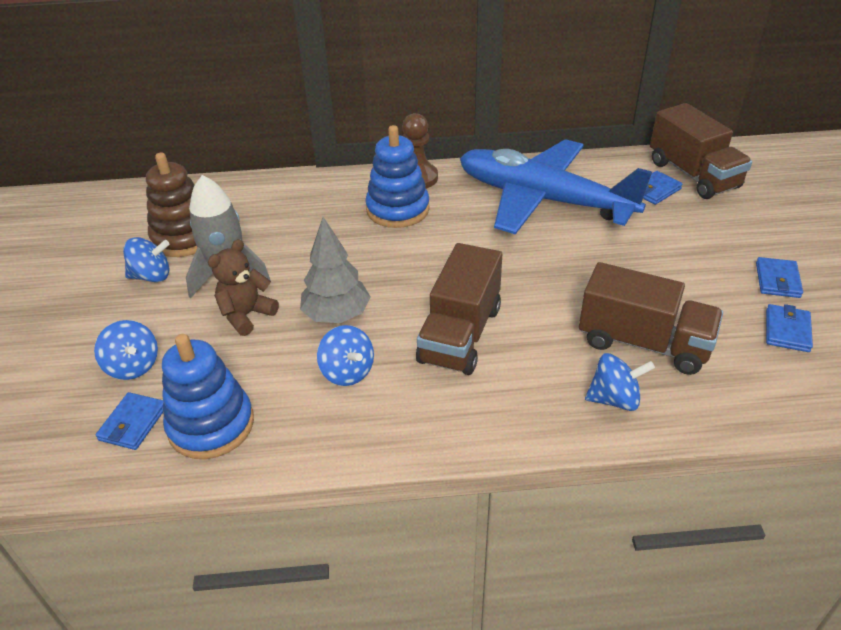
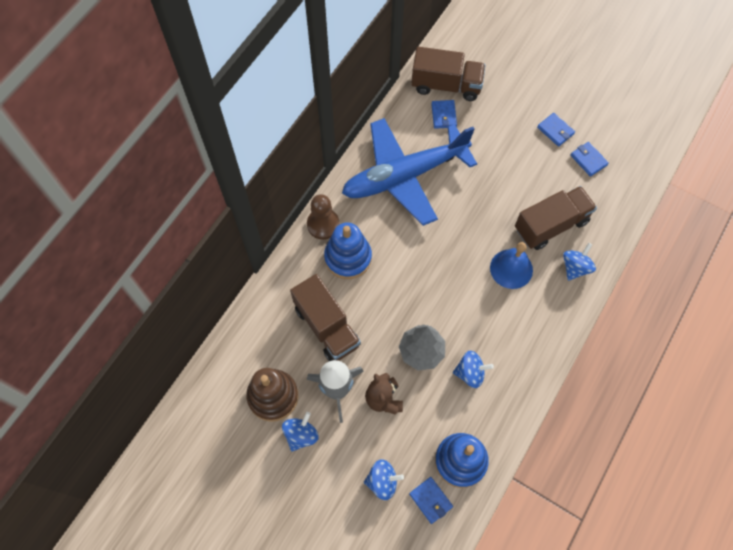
camera: 55 degrees left, 25 degrees up
brown truck [416,243,502,375] -> brown truck moved to [290,274,361,361]
none -> blue bell [490,242,533,289]

